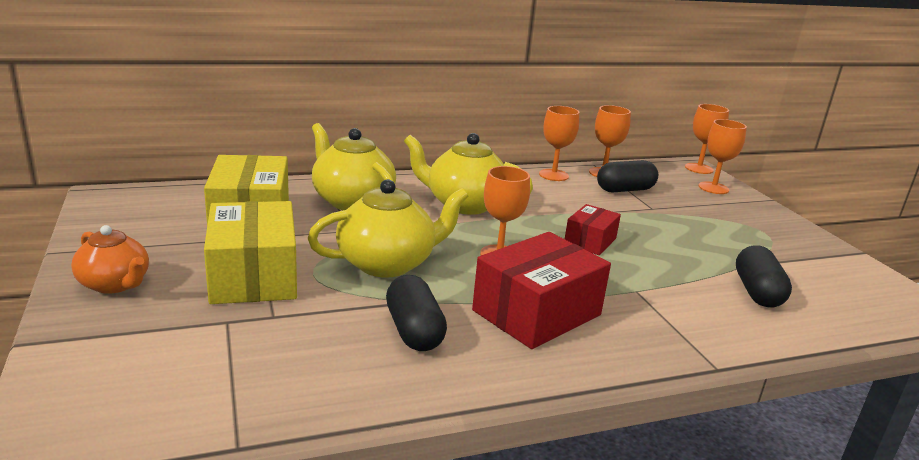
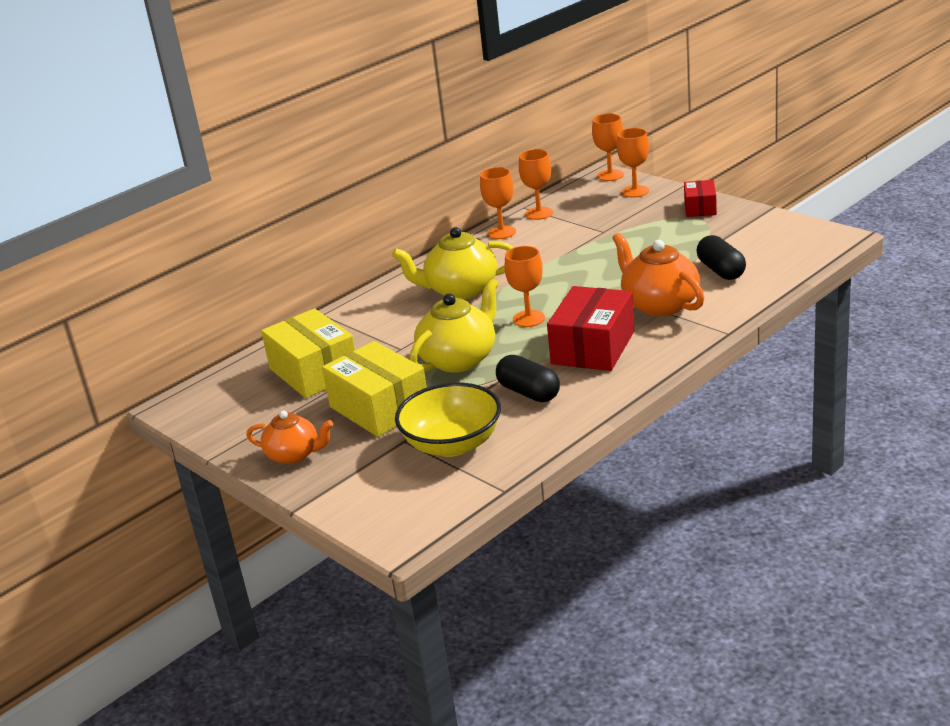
camera: 20 degrees left, 5 degrees up
yellow teapot [312,123,396,210] -> none
red box [565,204,621,255] -> red box moved to [684,180,717,217]
black capsule [597,160,658,193] -> none
none -> yellow bowl [395,382,501,457]
none -> orange teapot [612,233,704,316]

